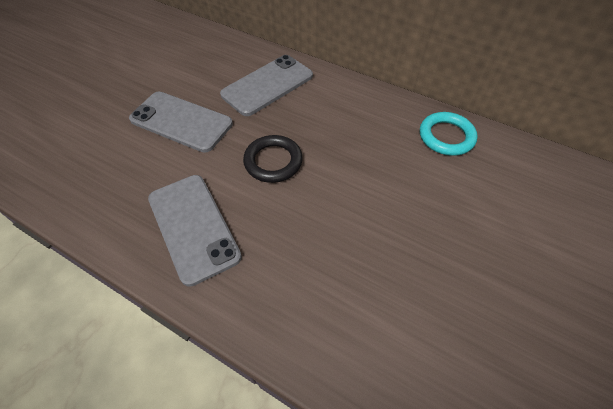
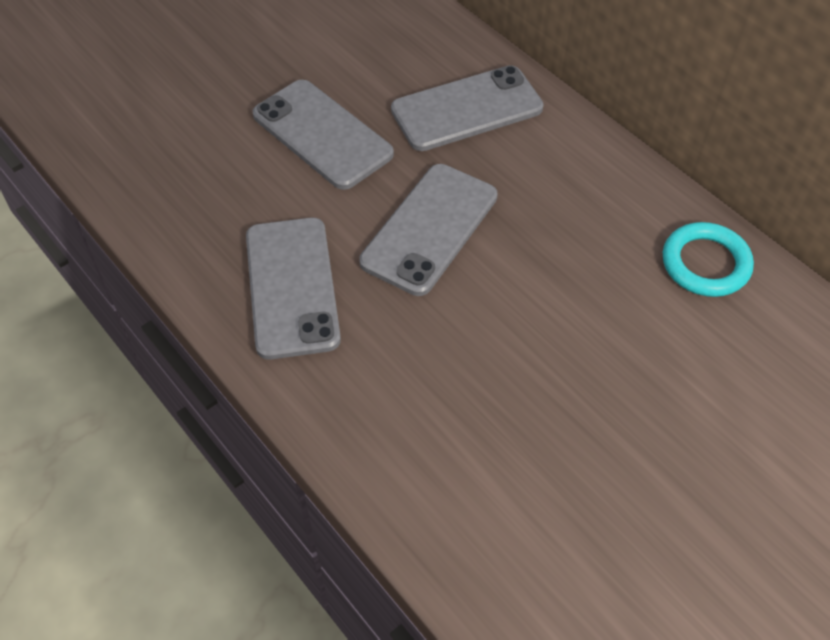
camera: 20 degrees right, 0 degrees up
black ring [243,135,303,183] -> grey phone [359,164,498,296]

